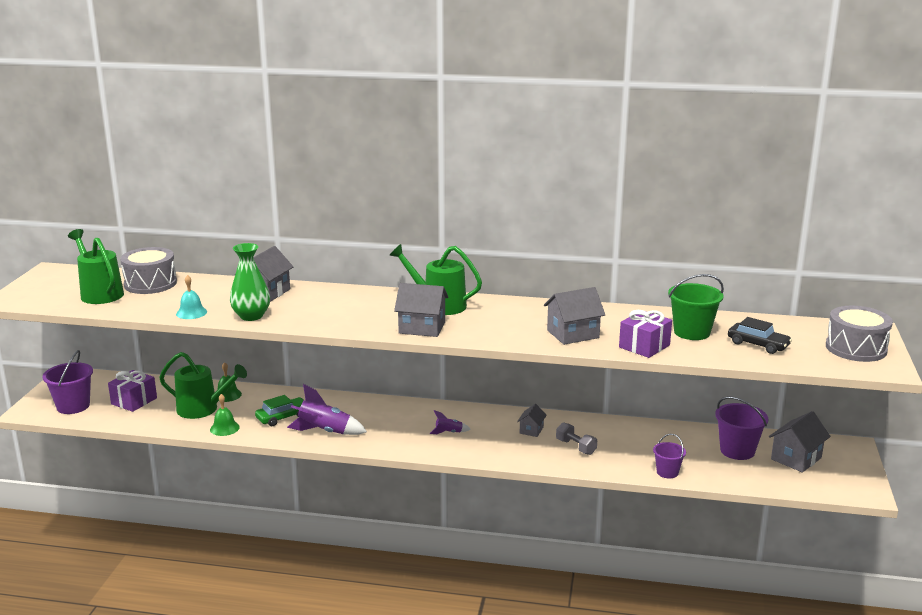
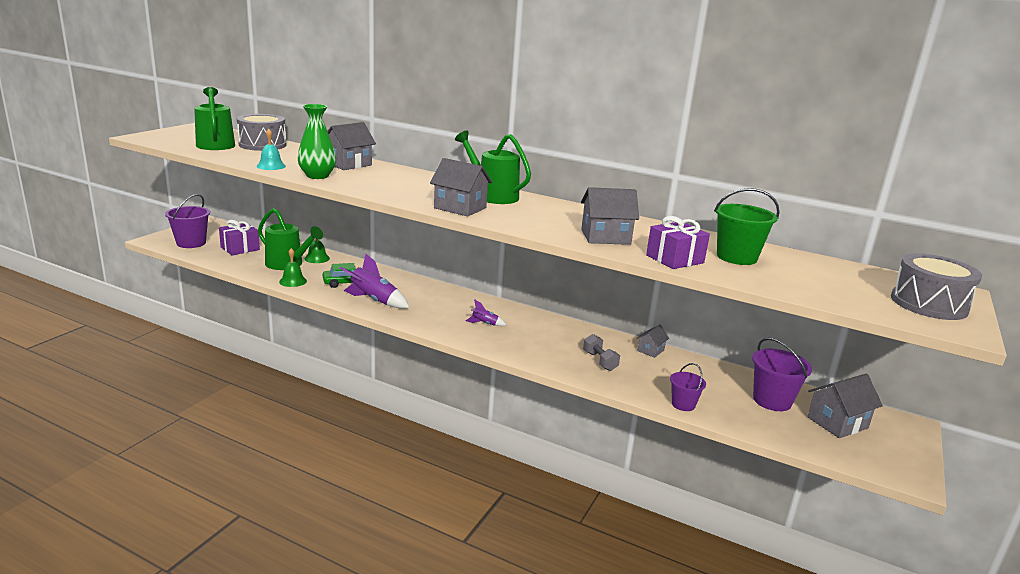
camera: 15 degrees right, 0 degrees up
grey house [517,404,547,437] -> grey house moved to [637,325,669,358]
black car [728,317,792,354] -> none

